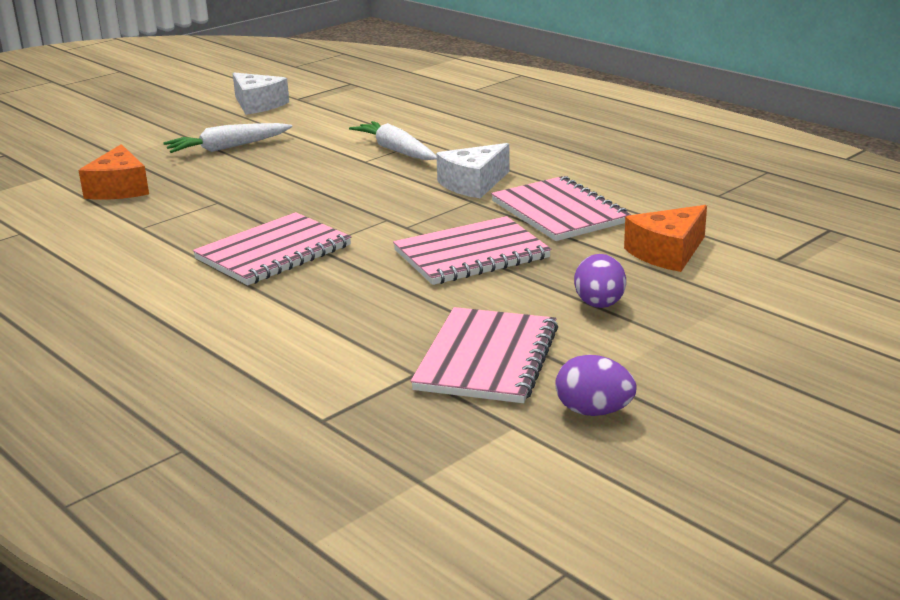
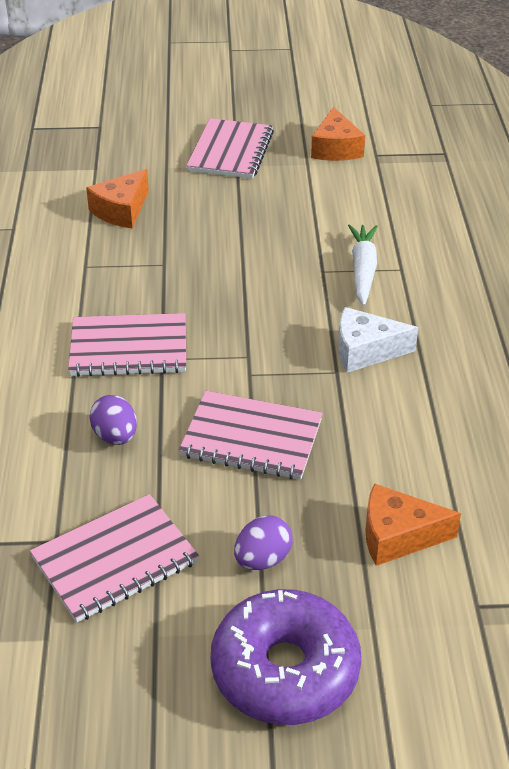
camera: 40 degrees right, 15 degrees up
white carrot [163,123,292,153] -> none
white cheese [233,72,289,115] -> orange cheese [311,107,365,161]
pink notebook [491,176,631,241] -> pink notebook moved to [186,118,274,179]
purple egg [555,355,637,416] -> purple egg moved to [89,395,137,445]
none -> purple donut [211,589,361,725]

